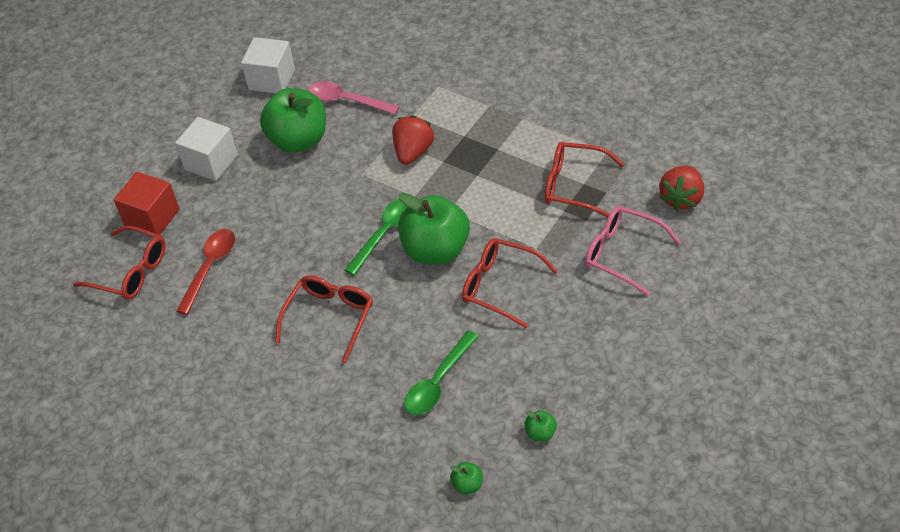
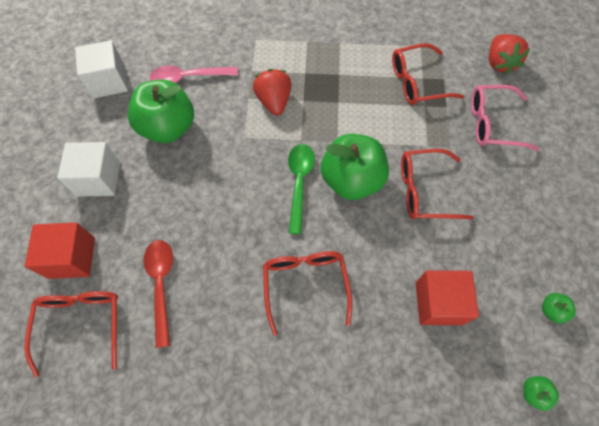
camera: 35 degrees left, 15 degrees up
red glasses [73,225,166,300] -> red glasses turned 90 degrees counterclockwise [24,291,118,378]
green spoon [404,330,479,415] -> red cube [416,270,479,325]

